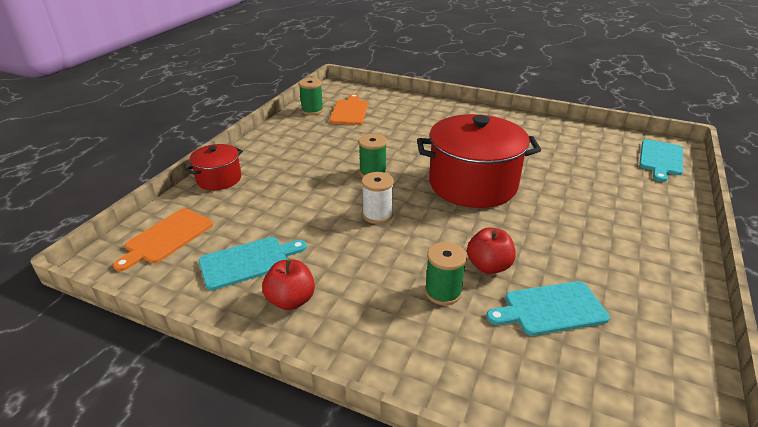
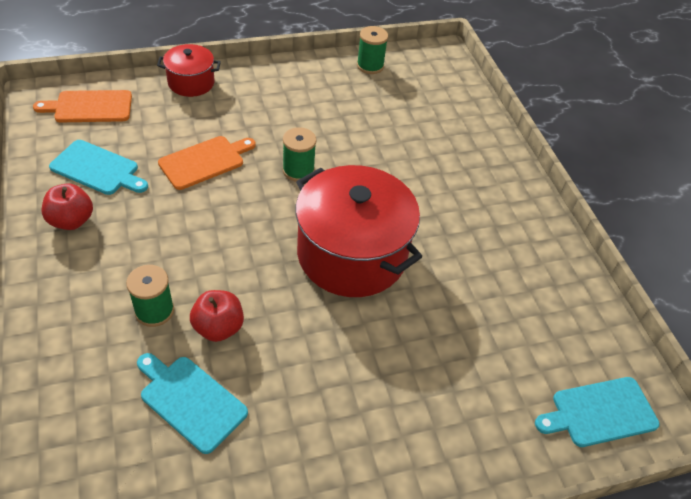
camera: 45 degrees right, 15 degrees up
orange cutting board [330,94,368,125] -> orange cutting board moved to [158,136,256,190]
white spool [362,172,394,224] -> none

